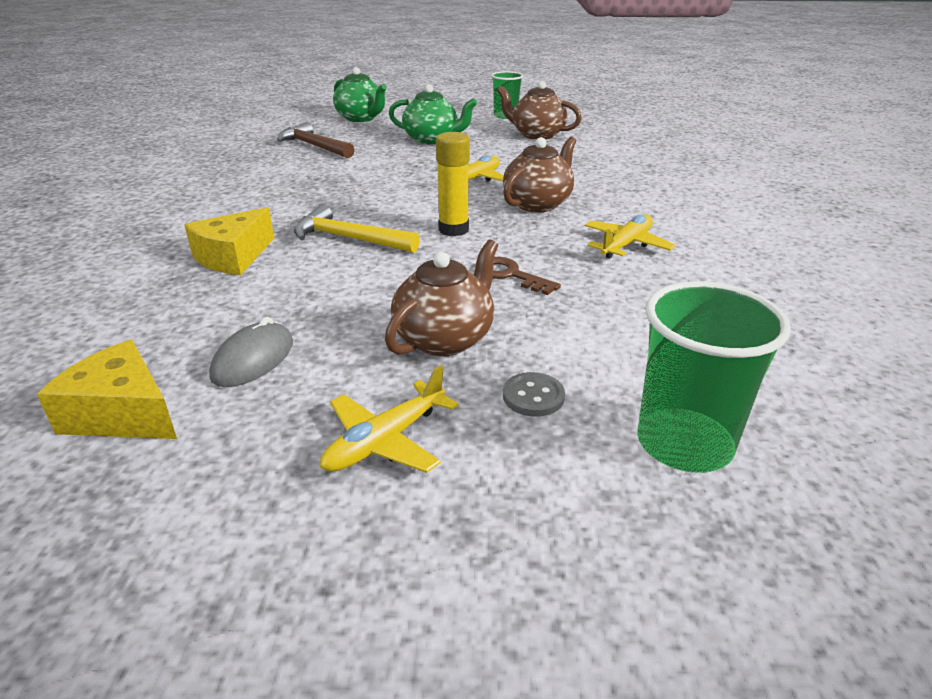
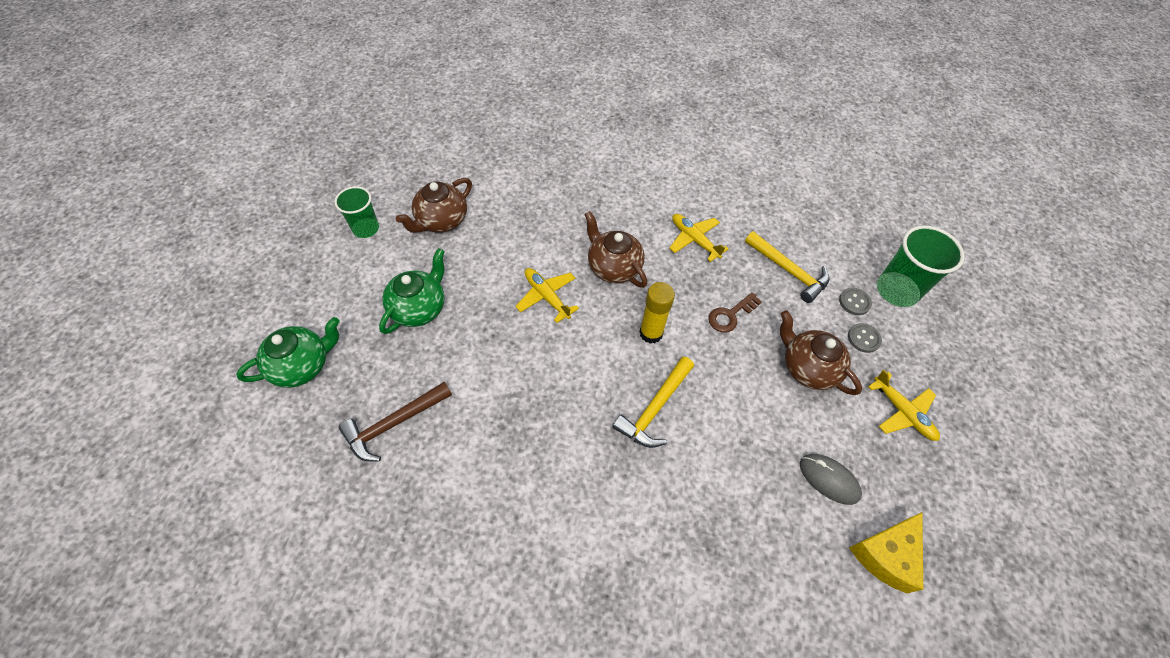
camera: 80 degrees left, 25 degrees up
yellow cheese [184,207,274,275] -> none
none -> yellow hammer [745,231,830,303]
none -> grey button [839,288,872,315]

